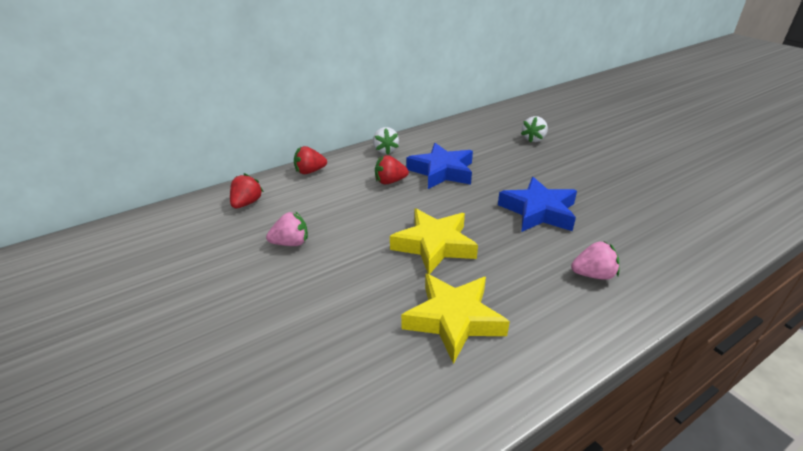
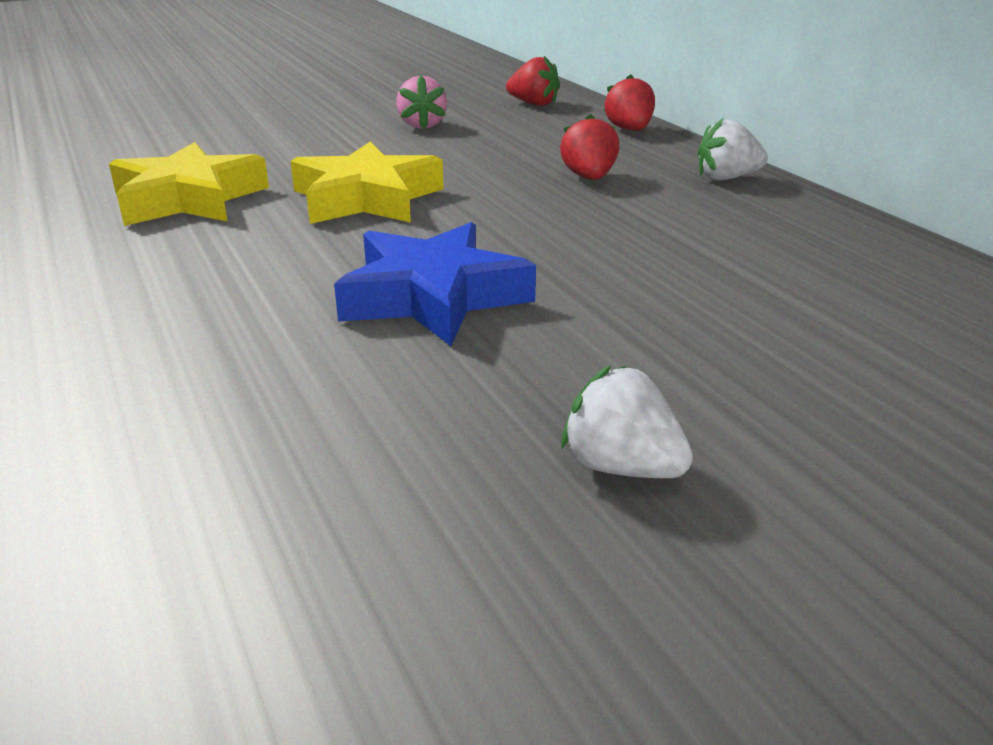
camera: 95 degrees right, 5 degrees down
blue star [406,143,473,189] -> none
white strawberry [521,116,548,143] -> white strawberry moved to [561,365,693,478]
pink strawberry [571,241,619,280] -> none

